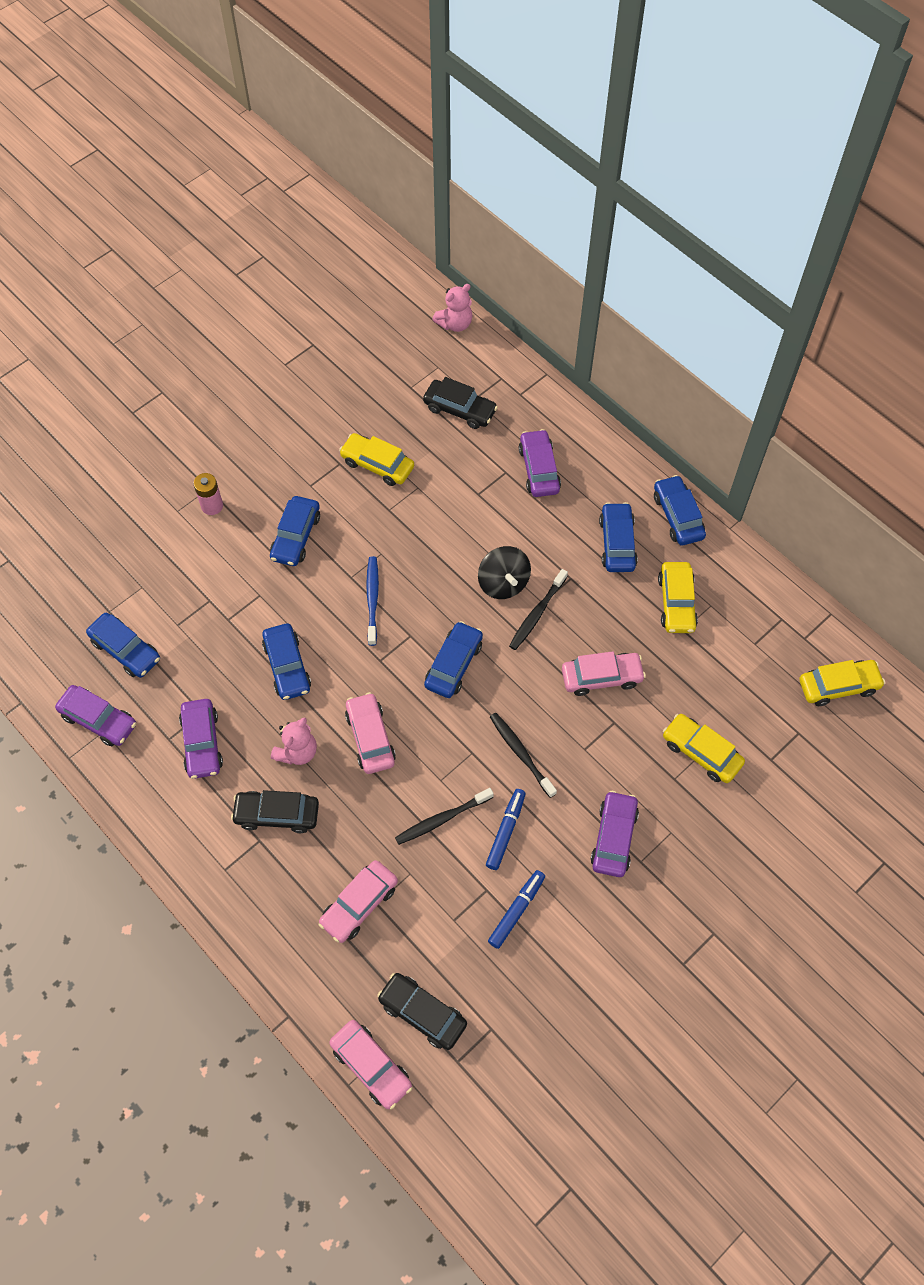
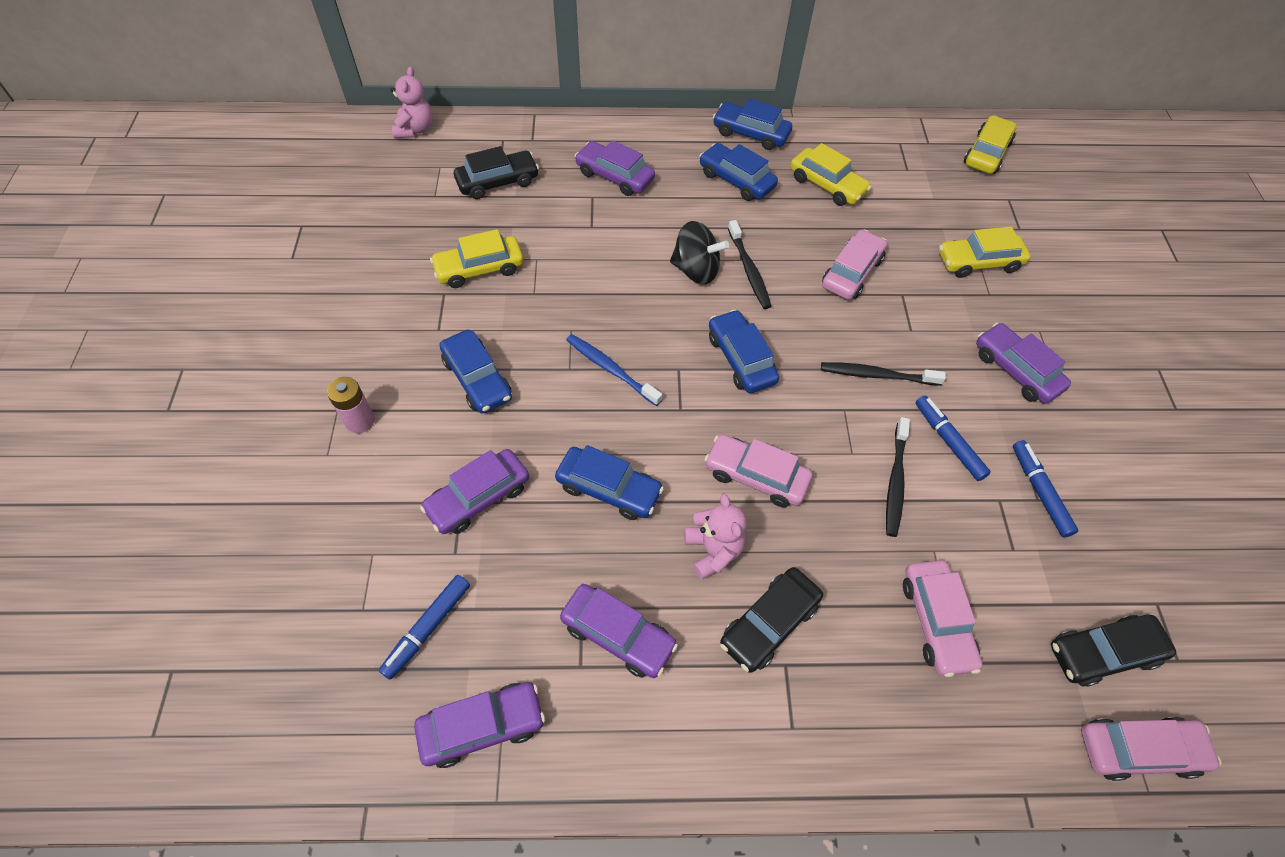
camera: 50 degrees left, 5 degrees down
blue car [86,613,160,678] -> blue marker [379,575,470,680]
none -> purple car [420,449,529,534]

